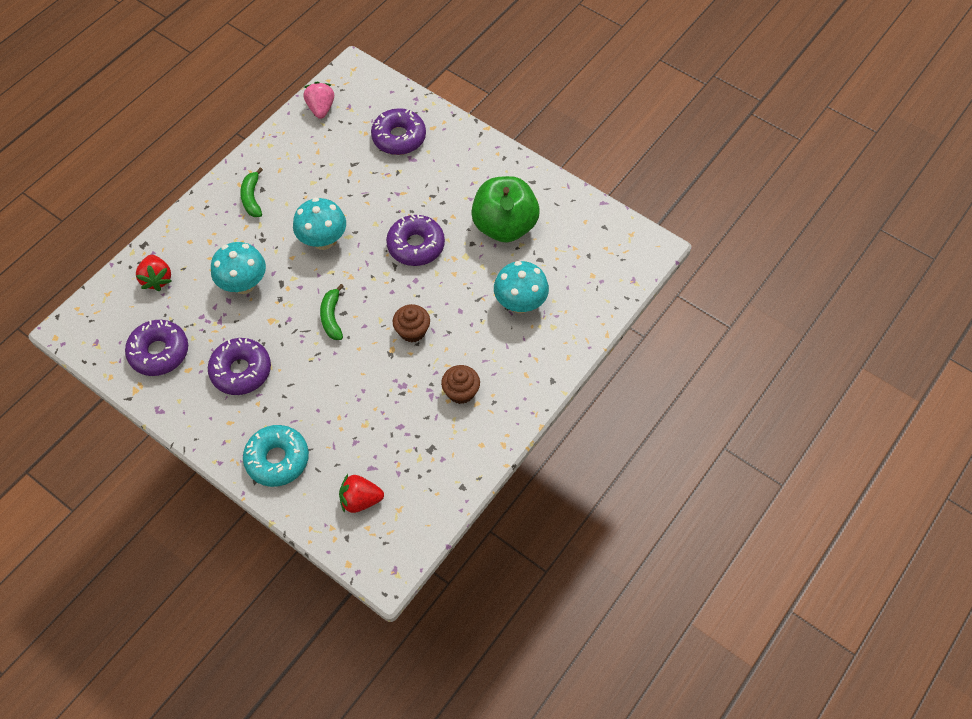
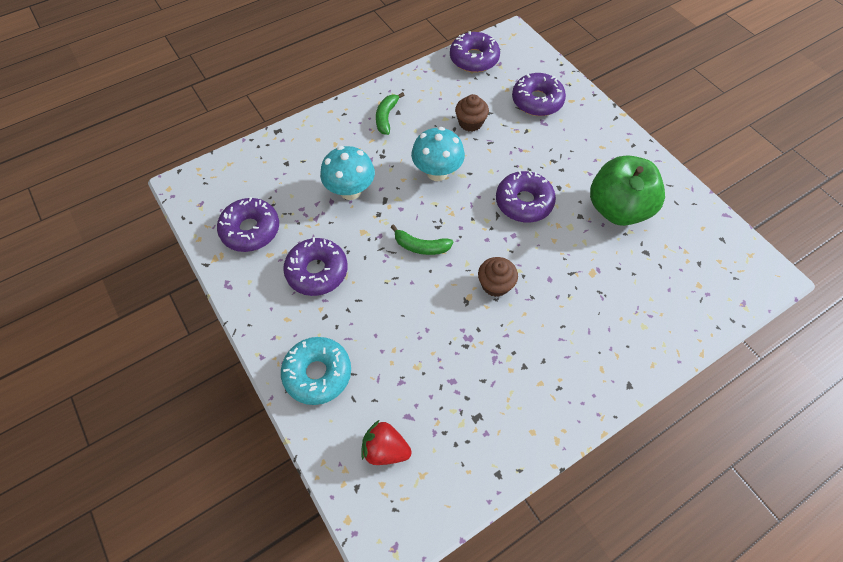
camera: 20 degrees right, 0 degrees up
red strawberry [136,255,172,291] -> none
pink strawberry [304,82,334,119] -> purple donut [450,31,500,73]
green banana [320,284,344,340] -> green banana turned 90 degrees counterclockwise [391,225,454,255]
brown cupcake [441,365,480,404] -> brown cupcake moved to [455,94,489,132]
turquoise mushroom [494,261,549,314] -> none

